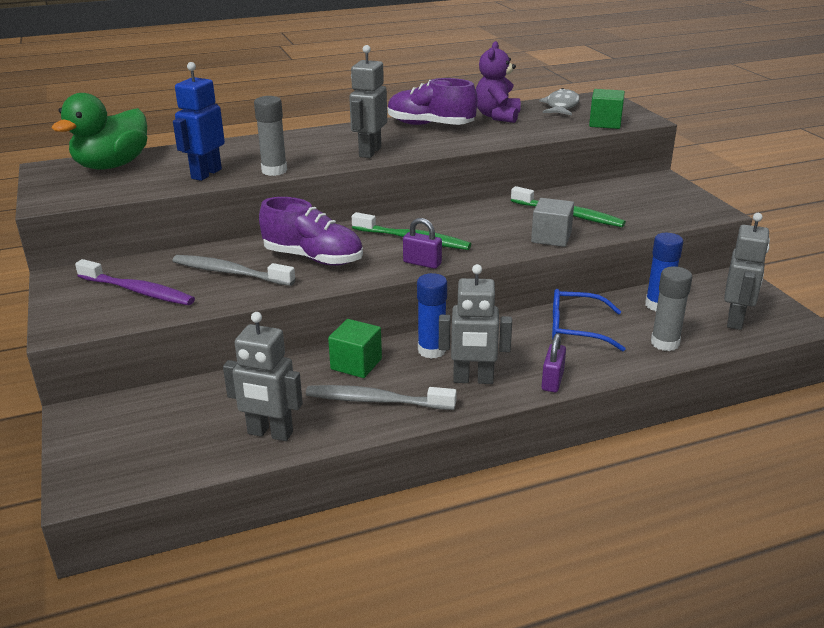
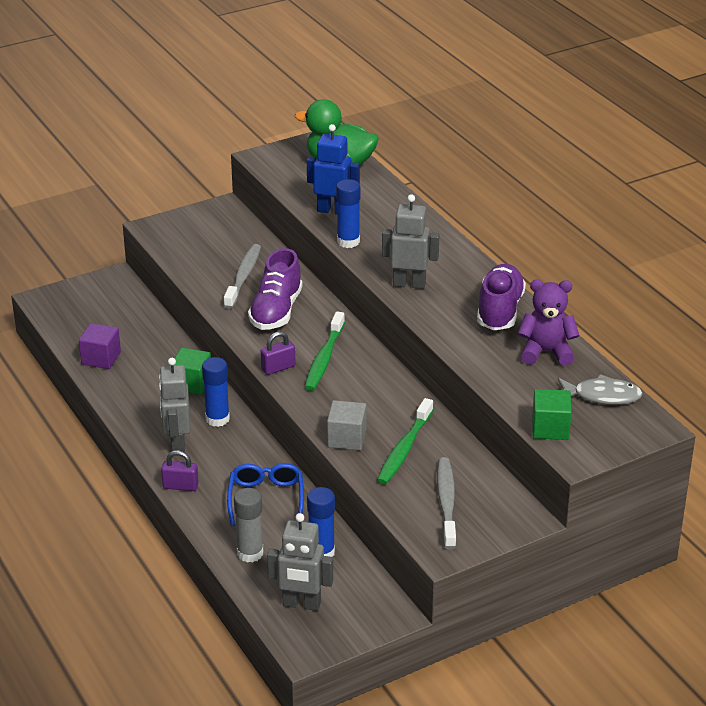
camera: 80 degrees right, 5 degrees up
purple toothbrush [75,259,195,305] -> none
grey robot [223,312,303,441] -> purple cube [79,323,121,369]
grey glue stick [254,96,287,176] -> blue glue stick [336,179,360,248]
grey toothbrush [306,385,457,410] -> grey toothbrush moved to [437,457,457,550]
purple padlock [403,218,442,269] -> purple padlock turned 45 degrees clockwise [261,331,295,375]

